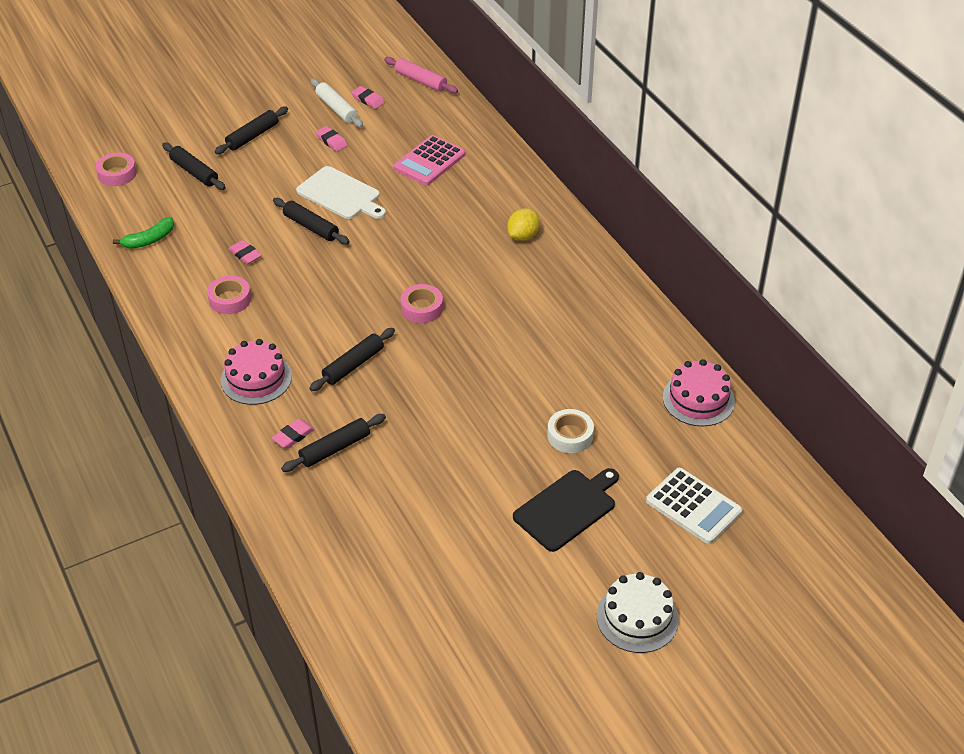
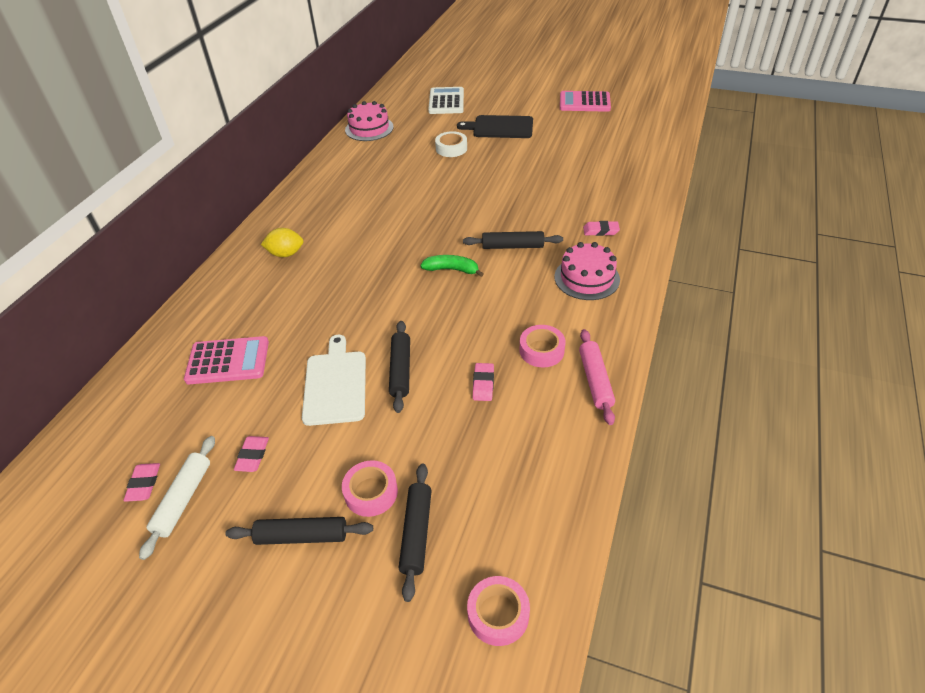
camera: 130 degrees left, 0 degrees up
green banana [113,217,174,249] -> green banana moved to [420,255,483,277]
black rolling pin [281,414,386,472] -> none
pink rolling pin [384,57,458,93] -> pink rolling pin moved to [579,329,615,425]
pink tape [400,284,443,323] -> pink tape moved to [342,460,398,517]
white cake [597,572,679,653] -> none
none -> pink calculator [560,91,611,112]

